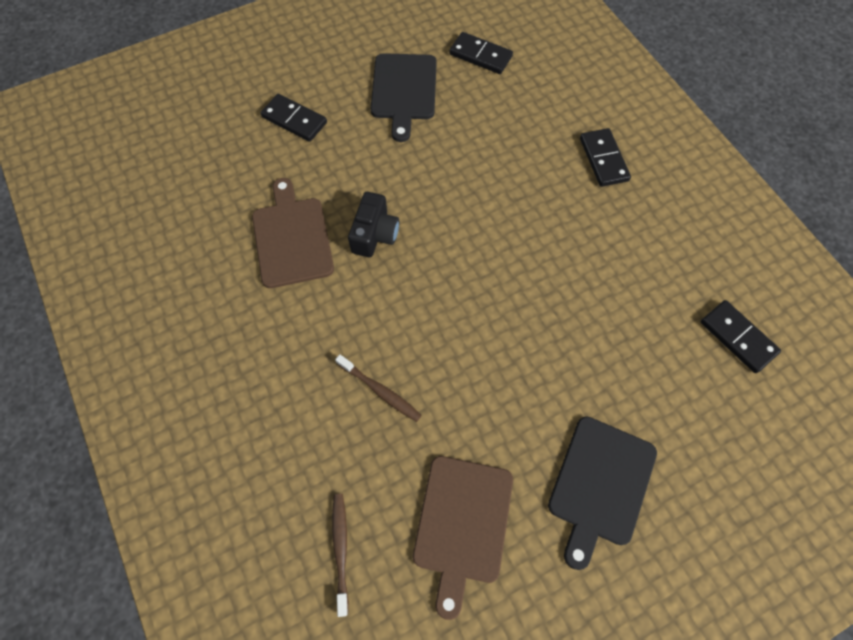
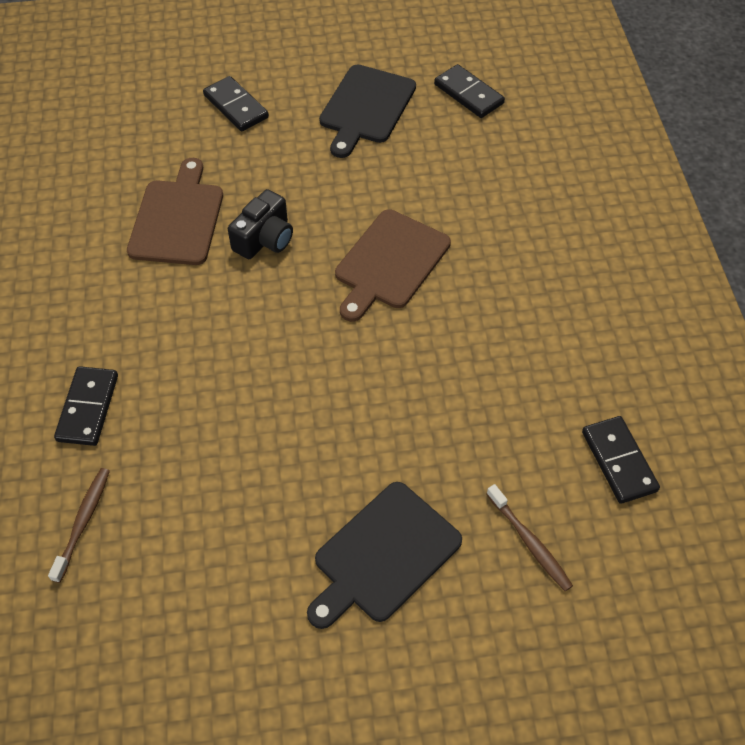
camera: 20 degrees right, 10 degrees down
brown toothbrush [335,354,422,422] -> brown toothbrush moved to [487,484,573,591]
brown cutting board [413,456,513,620] -> brown cutting board moved to [335,209,451,322]
black domino [580,128,631,187] -> black domino moved to [54,366,118,446]

